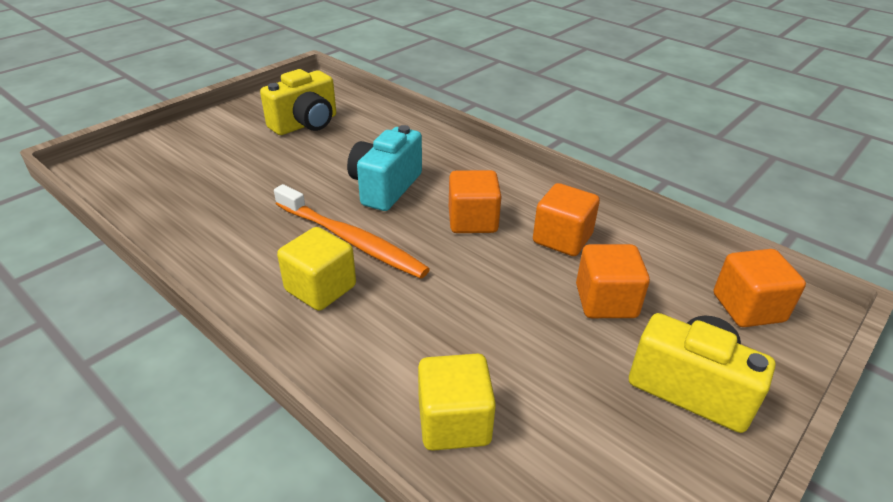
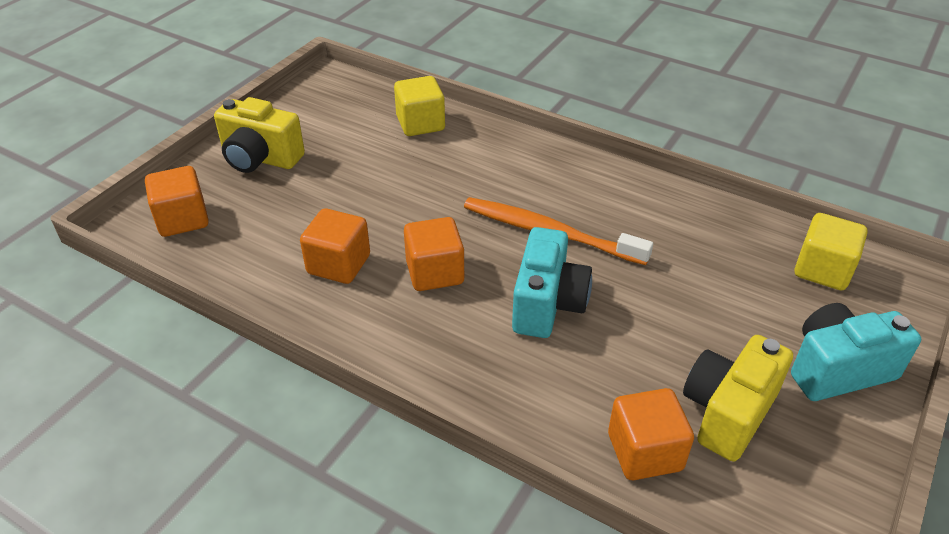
camera: 170 degrees right, 5 degrees up
yellow cube [277,227,356,311] -> yellow cube moved to [794,213,867,290]
orange cube [576,244,650,318] -> orange cube moved to [608,388,694,480]
none -> turquoise camera [791,303,921,401]

